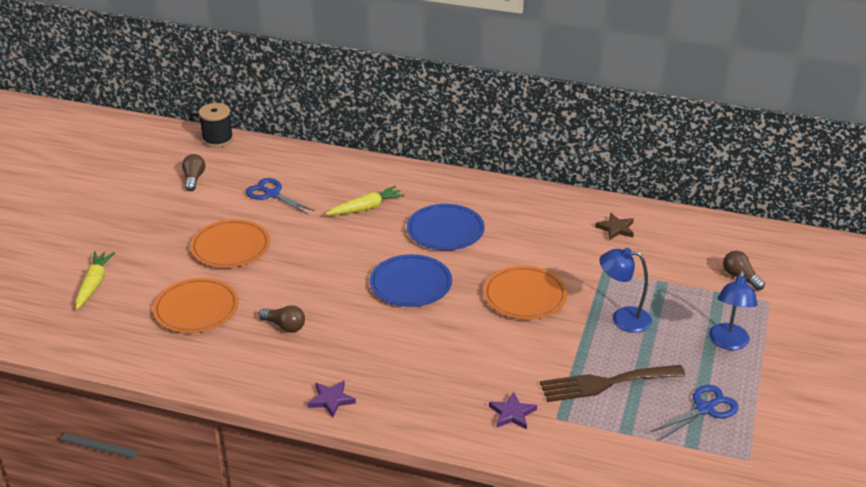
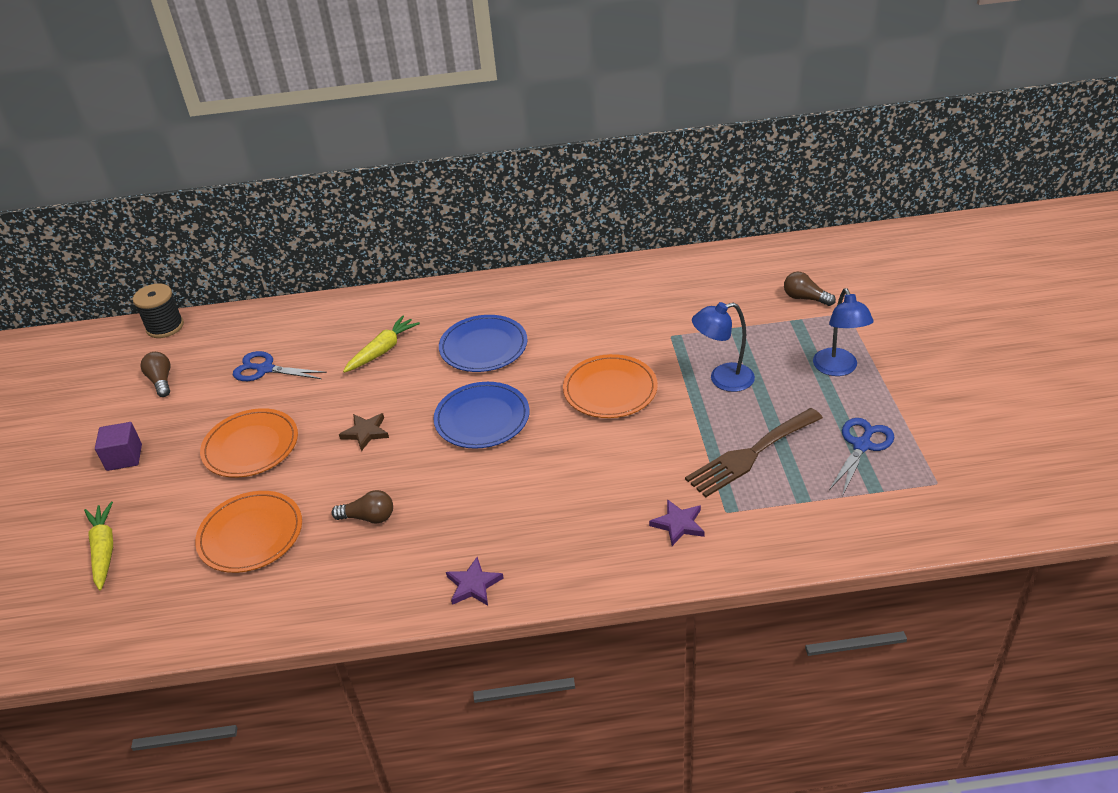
camera: 20 degrees left, 5 degrees up
brown star [595,213,634,240] -> brown star moved to [339,413,389,451]
none -> purple cube [95,422,142,471]

